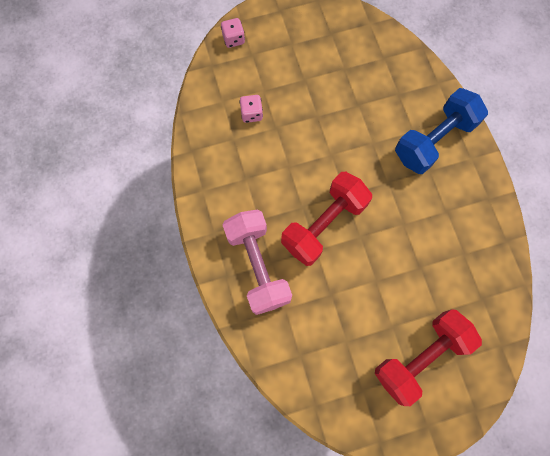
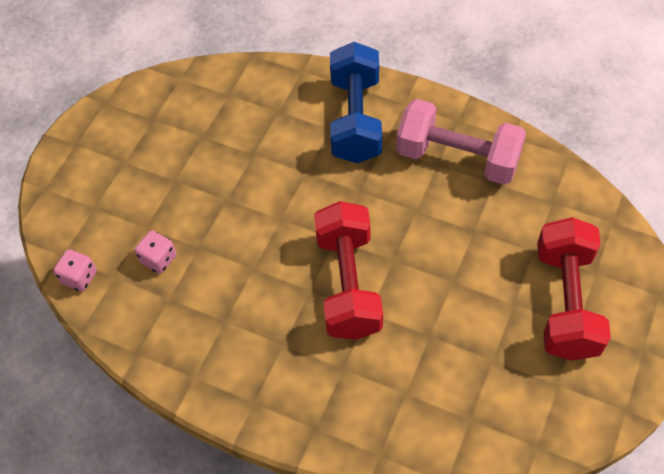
camera: 45 degrees left, 15 degrees down
pink dice [221,18,245,48] -> pink dice moved to [53,249,97,291]
pink dumbbell [223,209,292,315] -> pink dumbbell moved to [396,99,526,185]

